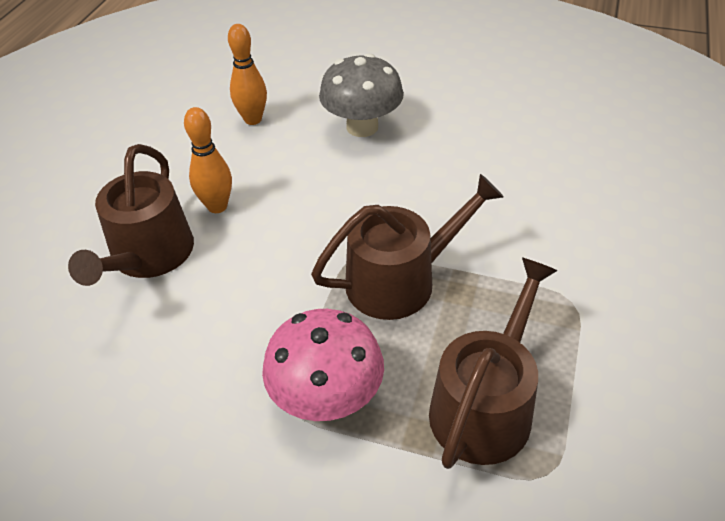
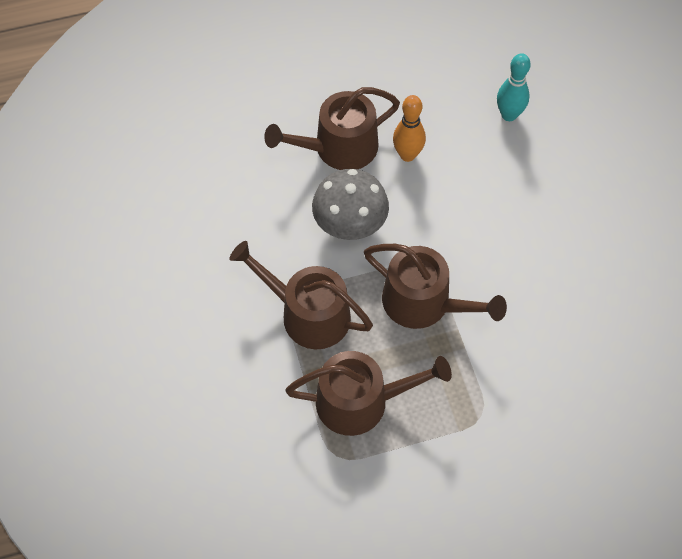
camera: 55 degrees right, 15 degrees up
orange bowling pin [228,24,267,125] -> turquoise bowling pin [497,53,531,121]
pink mushroom [262,309,384,421] -> brown watering can [229,241,373,349]
grey mushroom [319,53,404,137] -> grey mushroom moved to [312,169,389,240]

